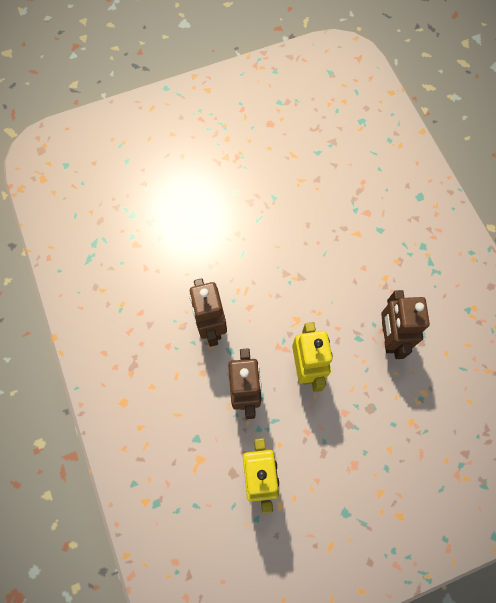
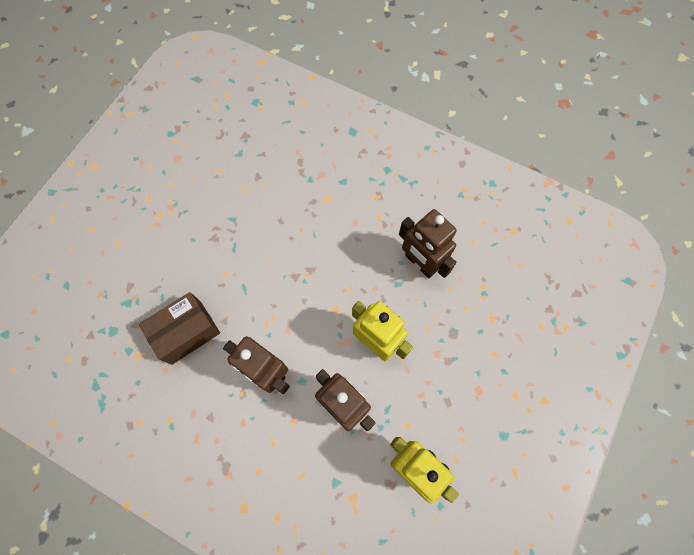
camera: 40 degrees left, 0 degrees up
none -> brown box [139,292,220,365]

